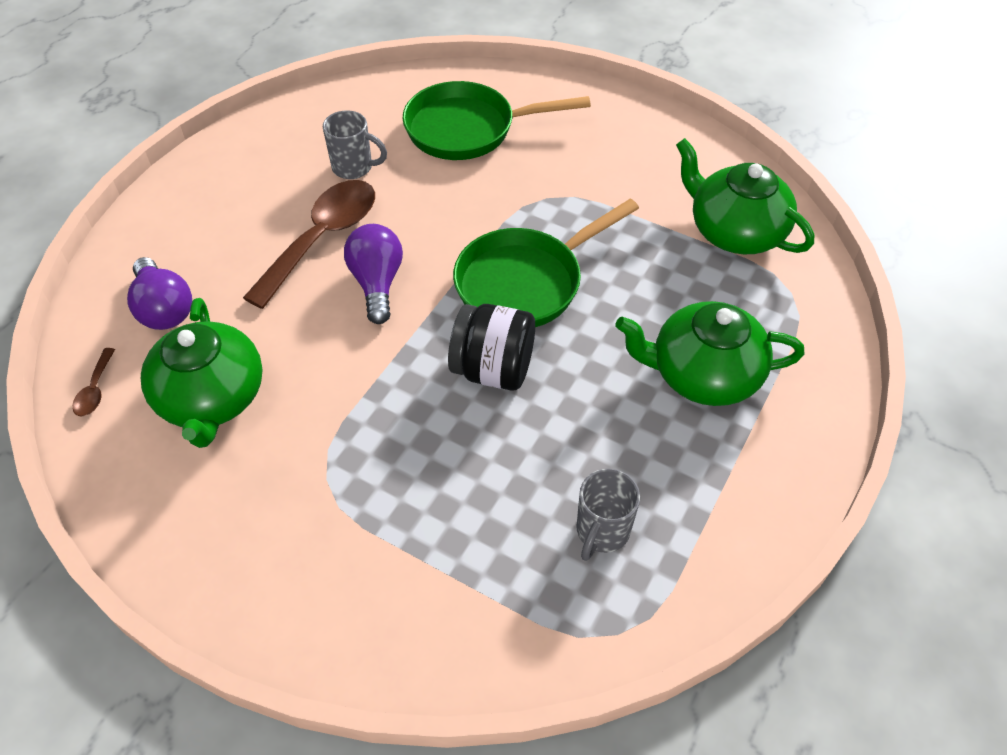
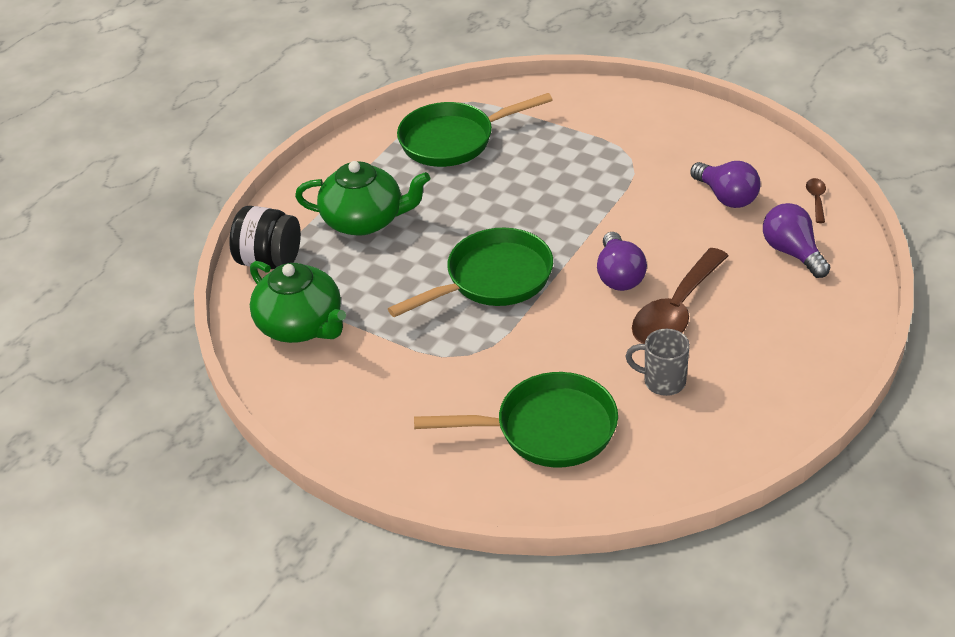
camera: 175 degrees left, 10 degrees down
green teapot [141,298,263,448] -> purple light bulb [690,161,761,208]
black jar [448,304,535,391] -> black jar moved to [229,206,301,269]
grey mug [576,469,640,561] -> green pan [397,93,553,167]

